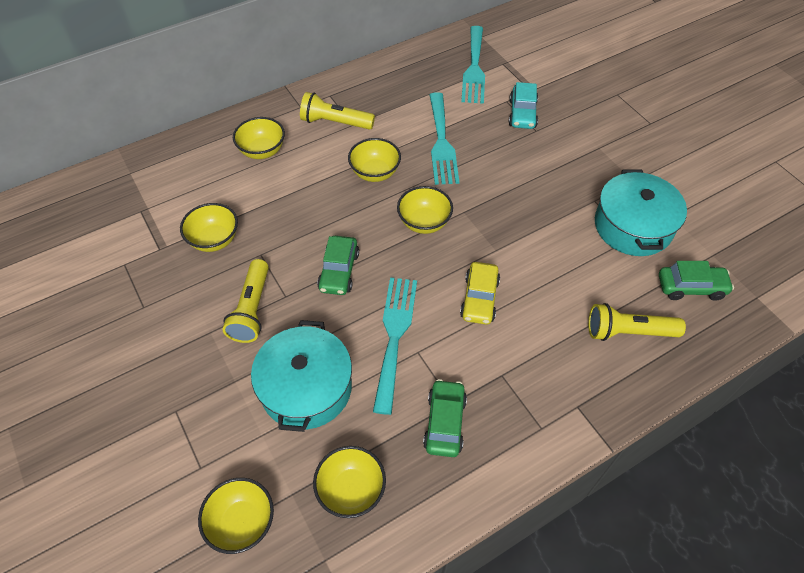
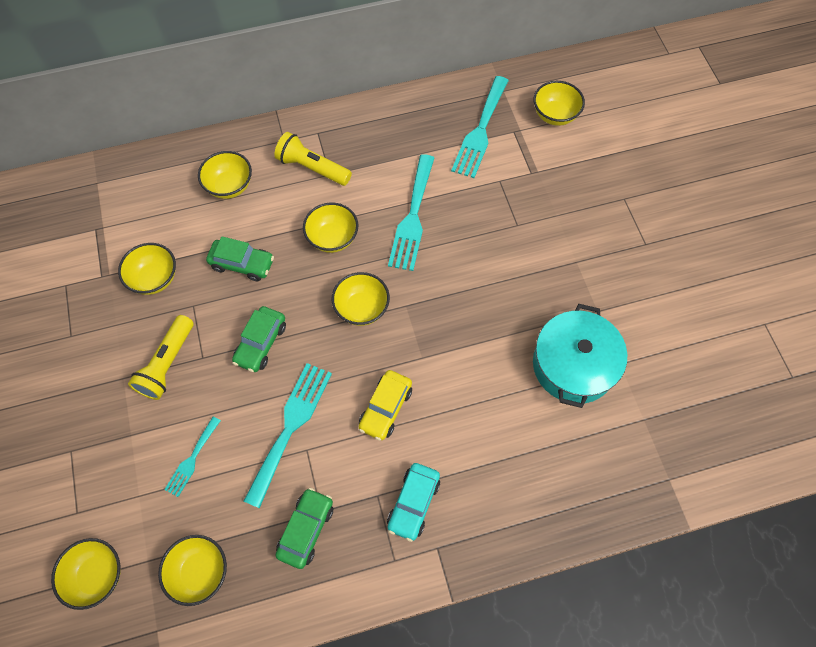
camera: 15 degrees right, 10 degrees up
turquoise pot [251,320,352,432] -> turquoise fork [164,417,221,497]
turquoise car [509,82,538,129] -> turquoise car moved to [387,463,440,542]
yellow flashlight [588,303,686,341] -> none
green car [659,261,734,301] -> green car moved to [206,236,274,281]
none -> yellow bowl [534,81,585,126]

